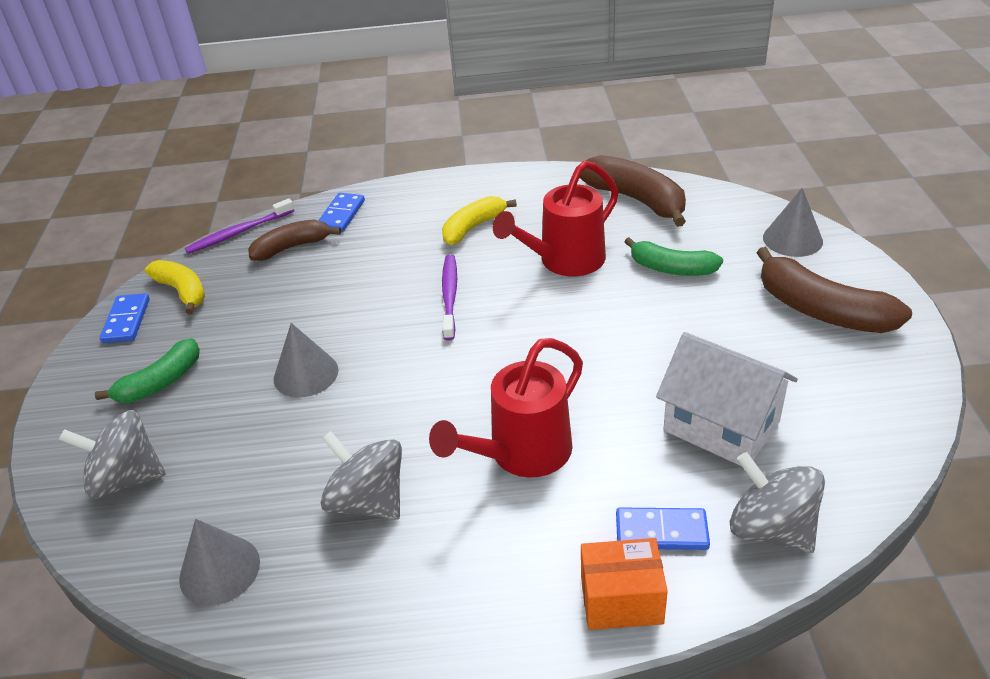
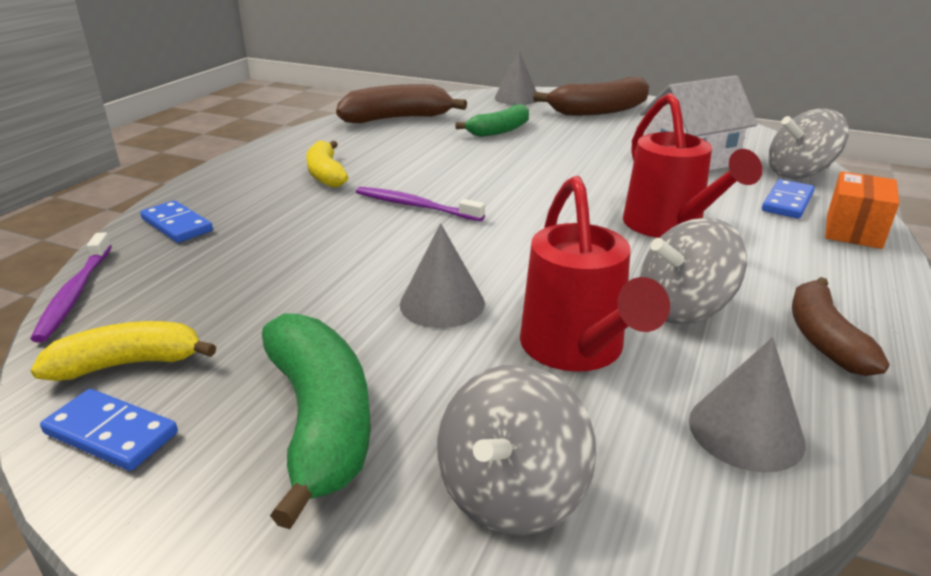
camera: 65 degrees left, 10 degrees down
green banana [95,338,200,403] -> green banana [262,313,371,529], size x1.53
brown banana [248,219,341,261] -> brown banana moved to [792,277,889,376]
red watering can [493,161,618,276] -> red watering can moved to [520,176,670,372]

